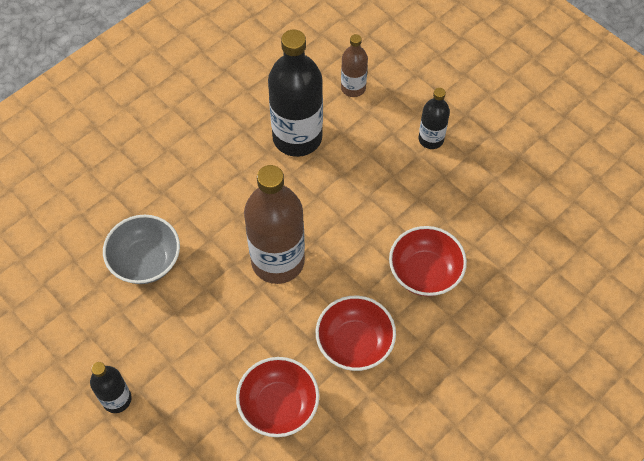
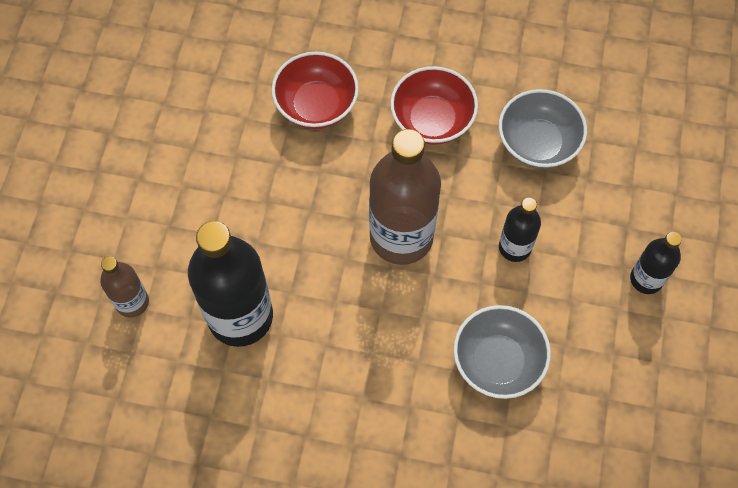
camera: 125 degrees left, 5 degrees up
red bowl [236,357,319,437] -> grey bowl [499,89,587,169]
black bottle [419,88,450,149] -> black bottle moved to [499,197,541,262]

